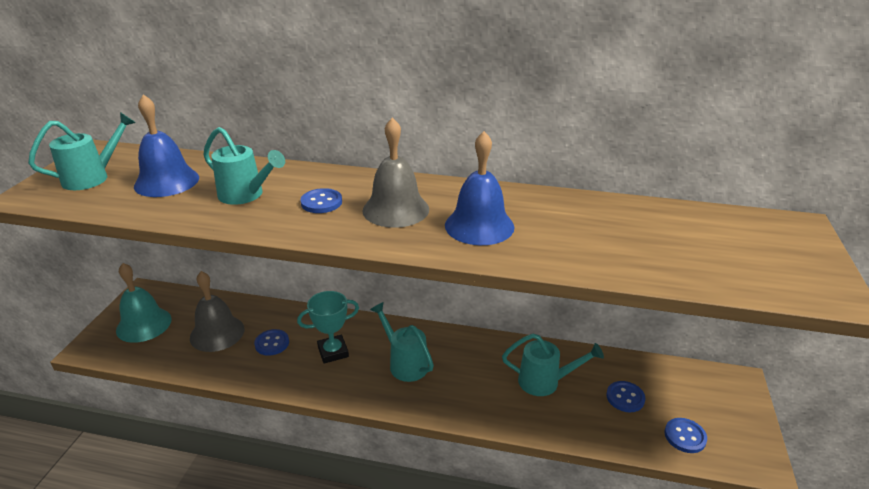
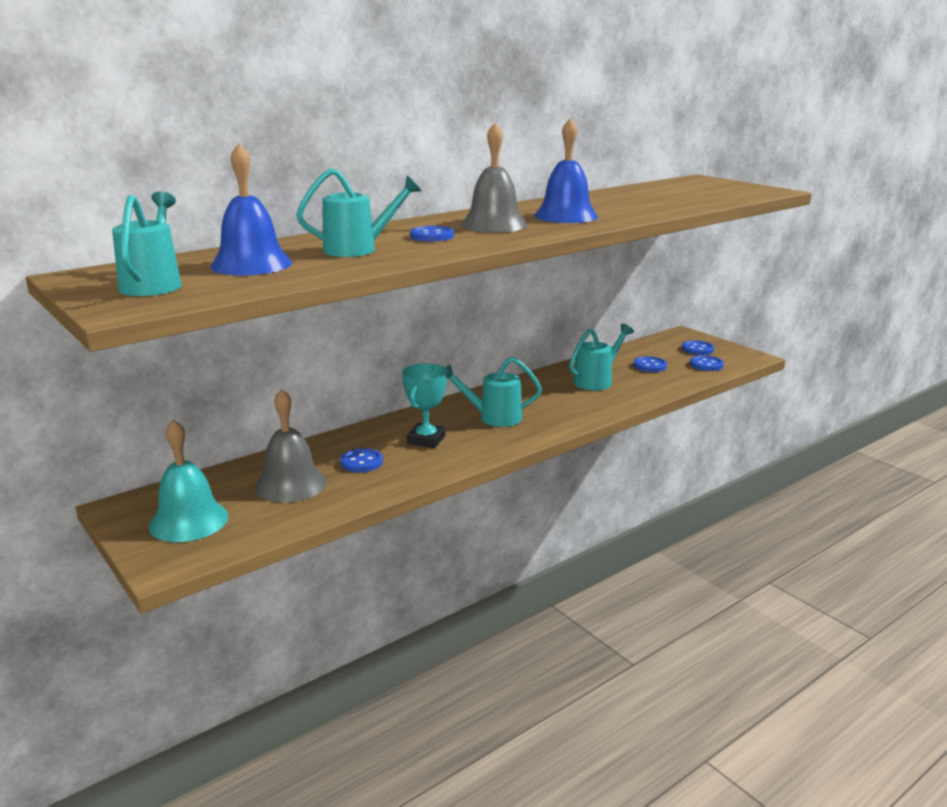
camera: 50 degrees left, 10 degrees down
none -> blue button [682,340,714,355]

